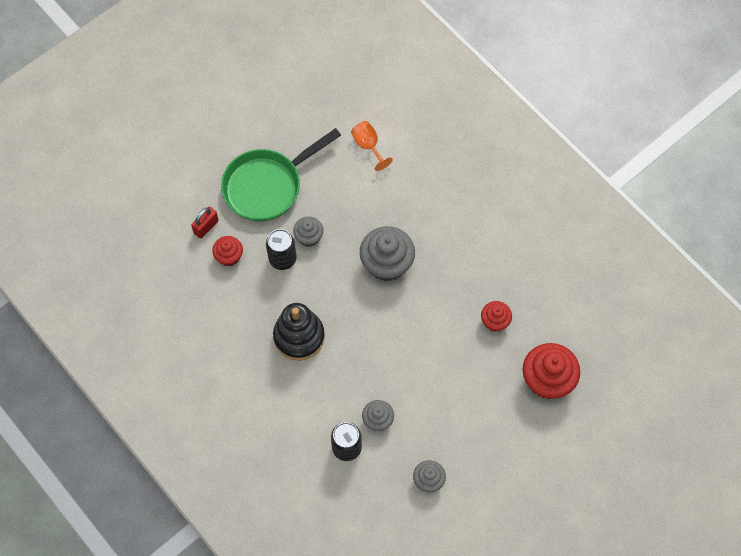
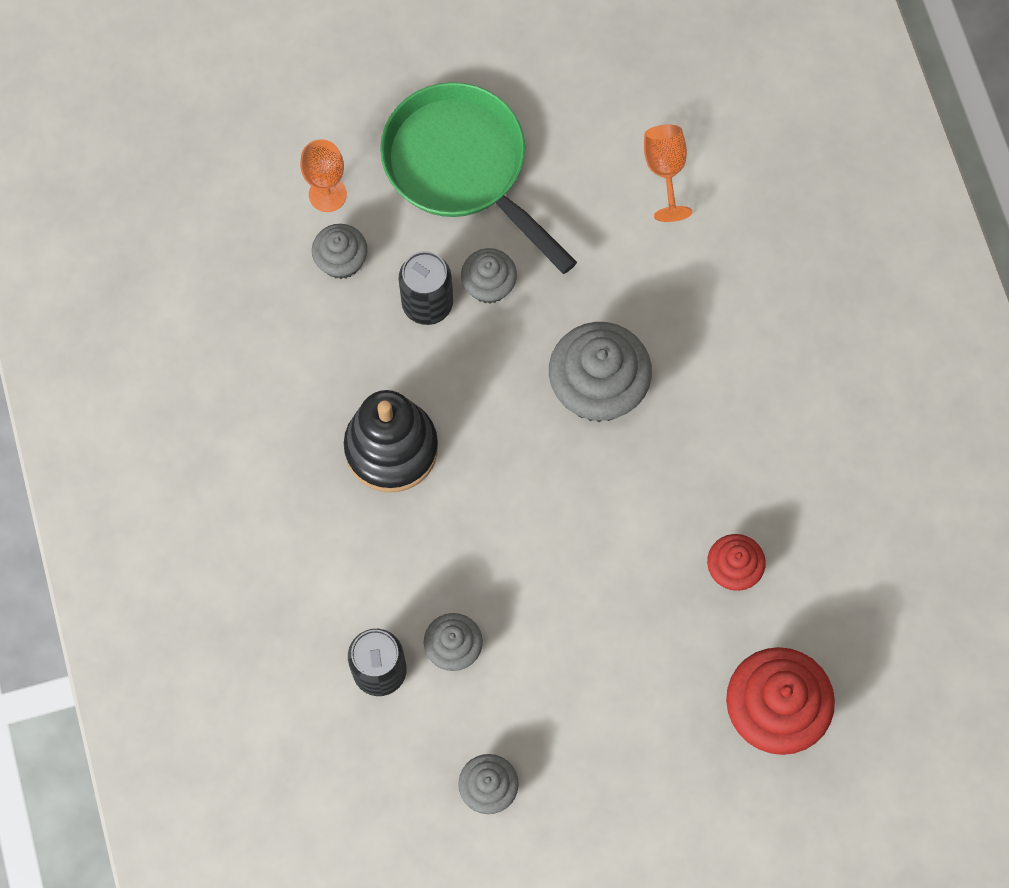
camera: 25 degrees right, 5 degrees up
red padlock [191,207,219,239] -> orange goblet [300,139,347,212]
red cupcake [212,236,243,266] -> grey cupcake [312,224,368,279]
green pan [221,128,341,222] -> green pan turned 60 degrees clockwise [380,82,577,274]

